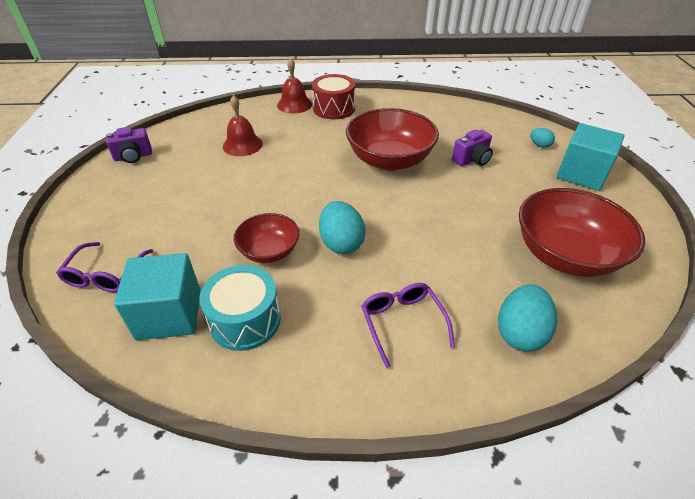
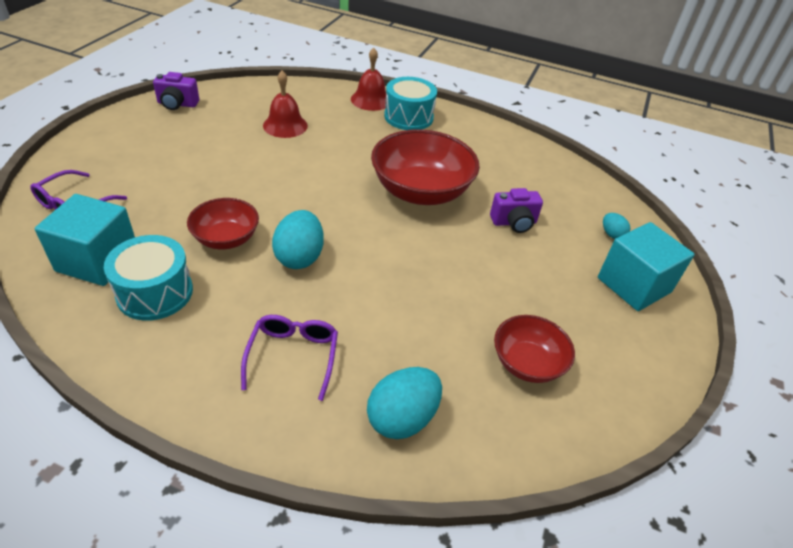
camera: 20 degrees right, 0 degrees up
red drum [312,74,355,119] -> turquoise drum [384,77,437,130]
red bowl [519,188,645,277] -> red bowl [494,315,575,383], size x0.57

